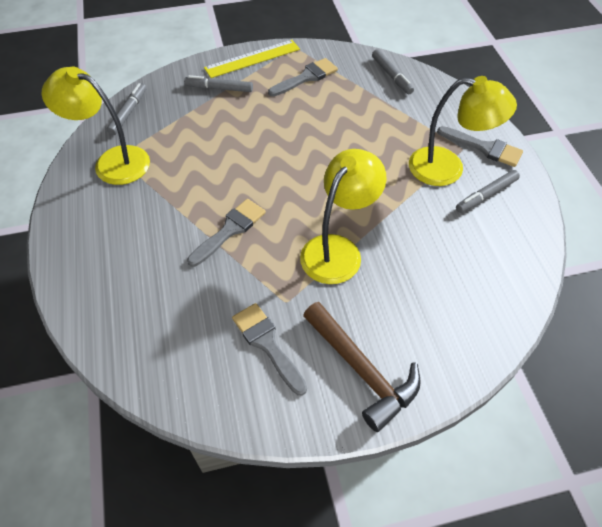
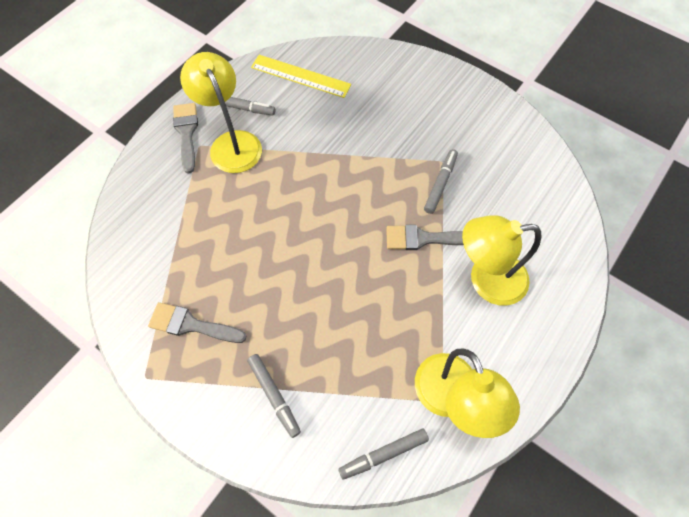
camera: 130 degrees left, 10 degrees up
yellow ruler [204,40,300,78] -> yellow ruler moved to [251,55,351,98]
grey brush [232,303,307,396] -> none
yellow lamp [300,149,387,284] -> yellow lamp moved to [462,215,541,306]
brown hammer [303,302,421,432] -> none
grey marker [372,49,414,94] -> grey marker moved to [424,149,458,214]

